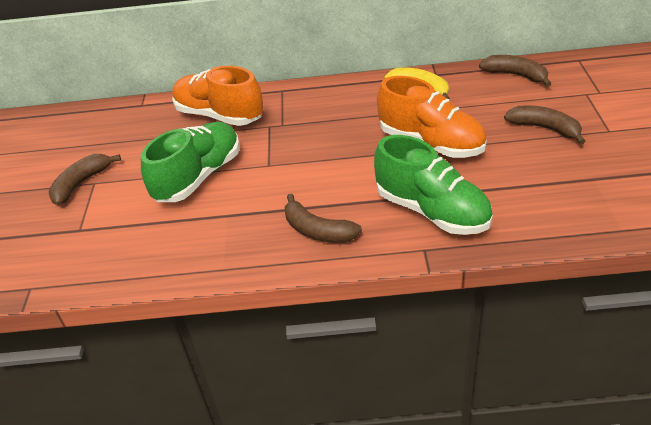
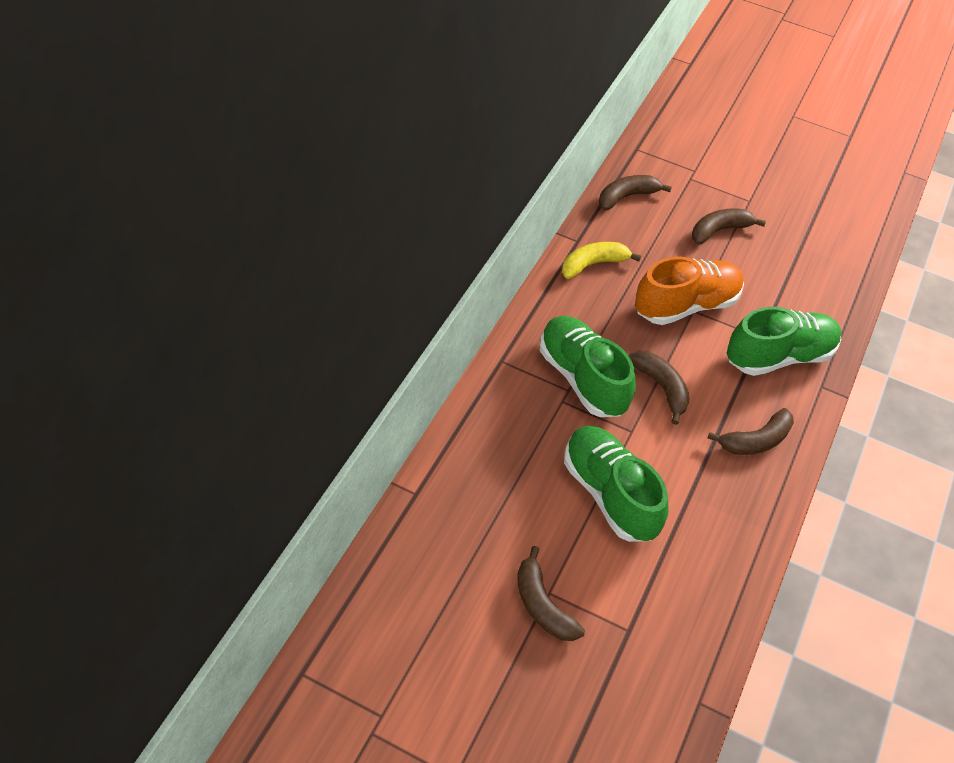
camera: 70 degrees left, 10 degrees up
orange shoe [172,66,263,126] -> none
none -> green shoe [540,316,636,417]
none -> brown banana [629,351,690,425]

